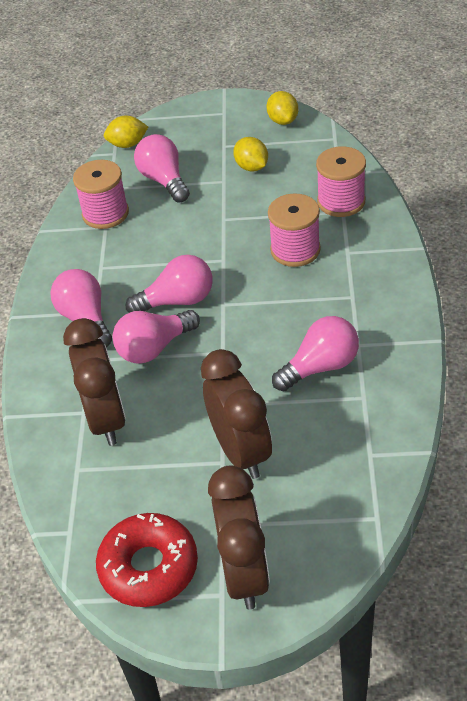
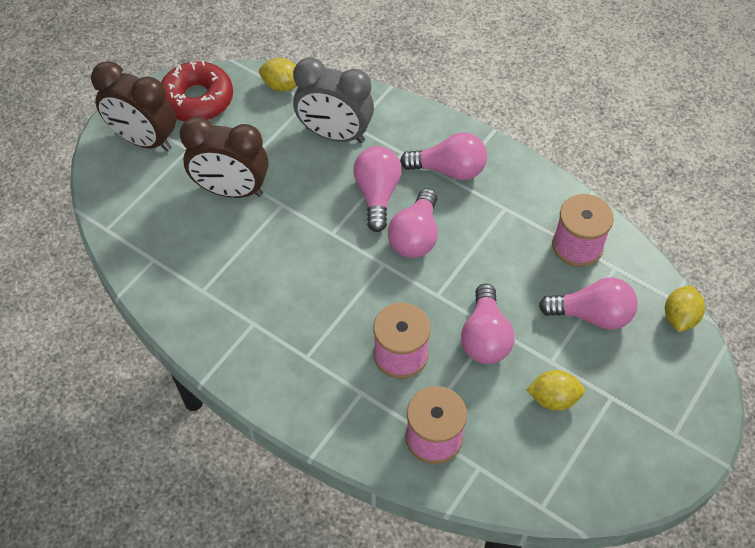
camera: 120 degrees right, 10 degrees up
brown clock [63,318,126,446] -> grey clock [293,58,374,143]
yellow lemon [267,91,298,125] -> yellow lemon moved to [259,58,297,92]
pink light bulb [272,316,359,391] -> pink light bulb moved to [461,284,514,364]

